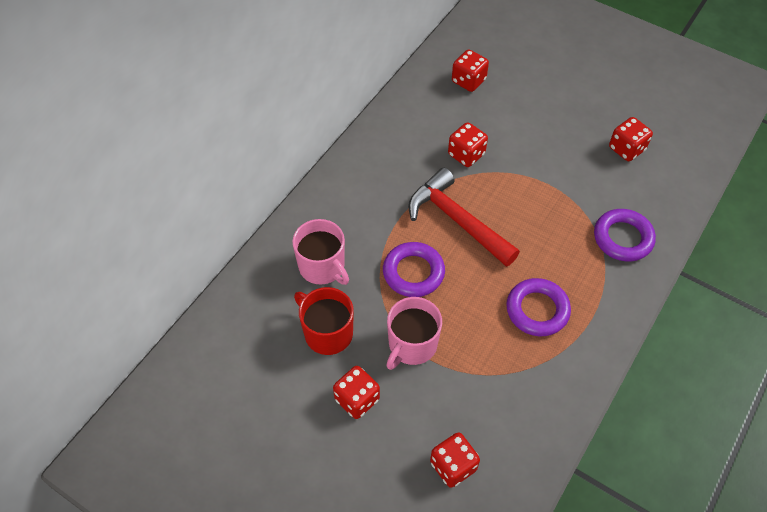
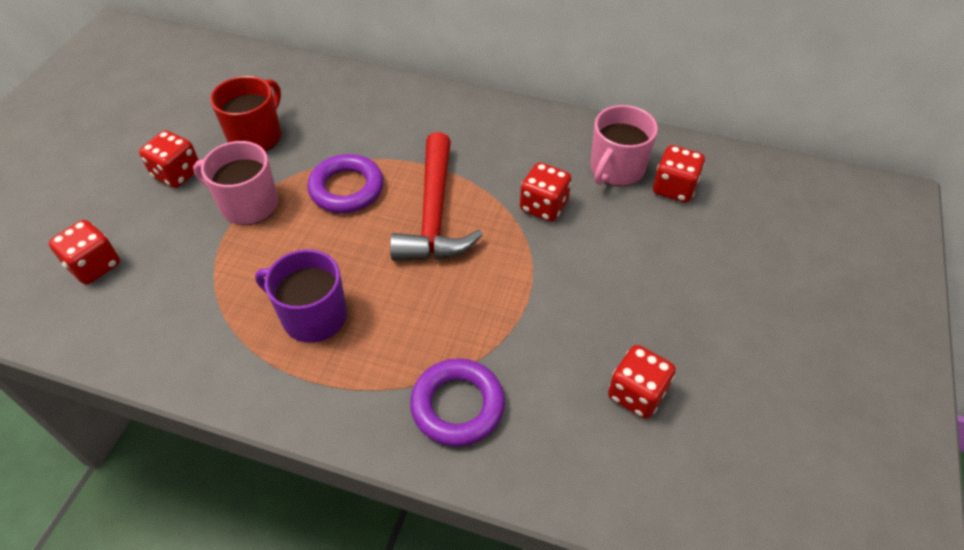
camera: 75 degrees right, 5 degrees down
pink mug [292,219,349,285] -> pink mug moved to [590,105,658,186]
red hammer [408,168,520,267] -> red hammer turned 150 degrees clockwise [390,132,483,261]
purple ring [506,278,571,336] -> purple mug [255,249,347,343]

